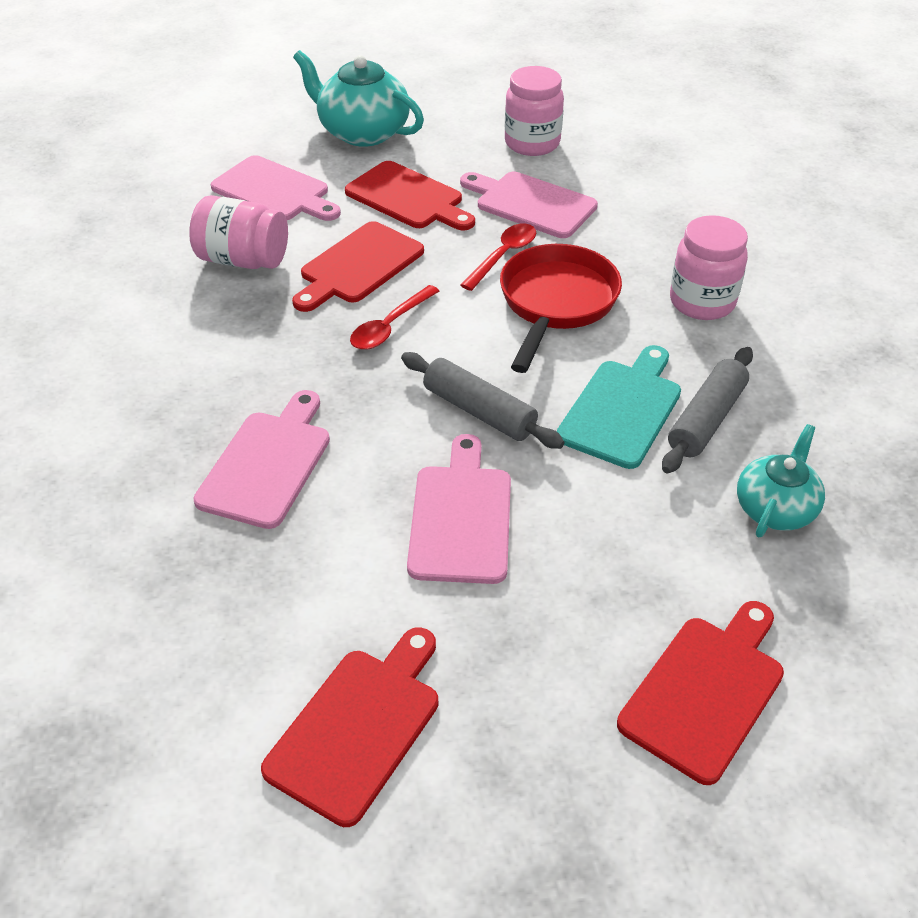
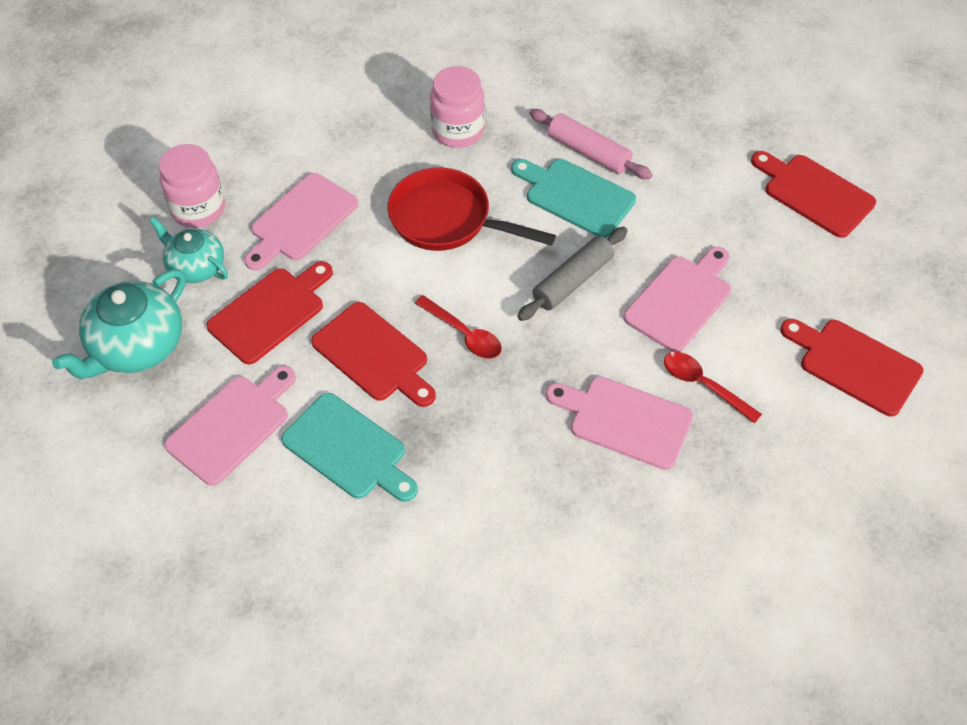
camera: 85 degrees left, 10 degrees up
pink jar [189,195,288,269] -> turquoise cutting board [281,393,418,502]
pink cutting board [407,434,511,584] -> pink cutting board turned 120 degrees clockwise [624,247,731,352]
red spoon [460,224,536,291] -> red spoon moved to [664,352,762,424]
grey rolling pin [662,347,753,473] -> pink rolling pin [530,109,652,179]
turquoise teapot [737,424,825,537] -> turquoise teapot moved to [150,217,228,283]

